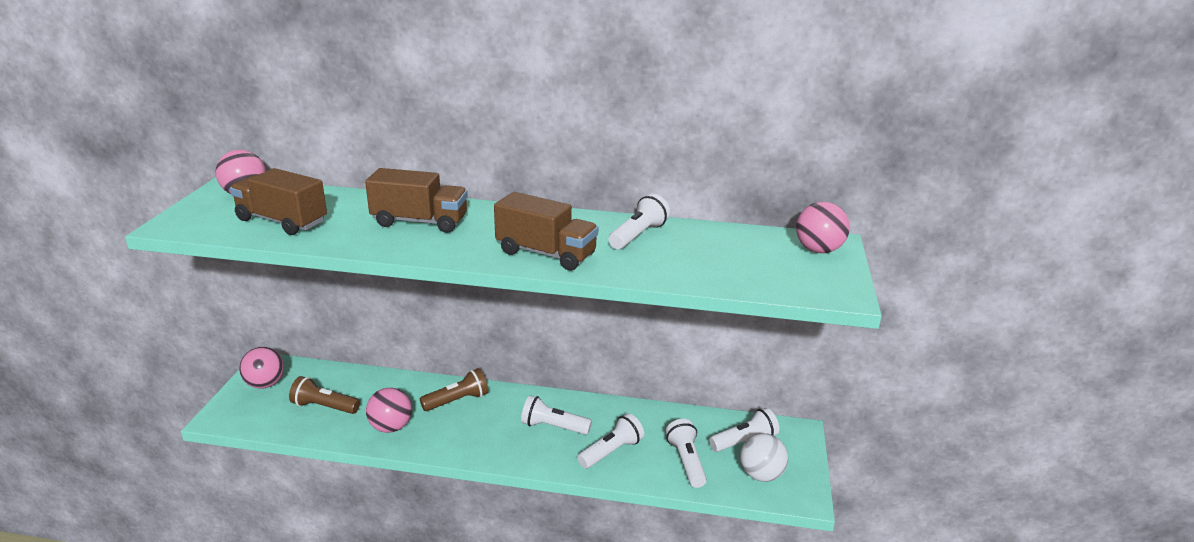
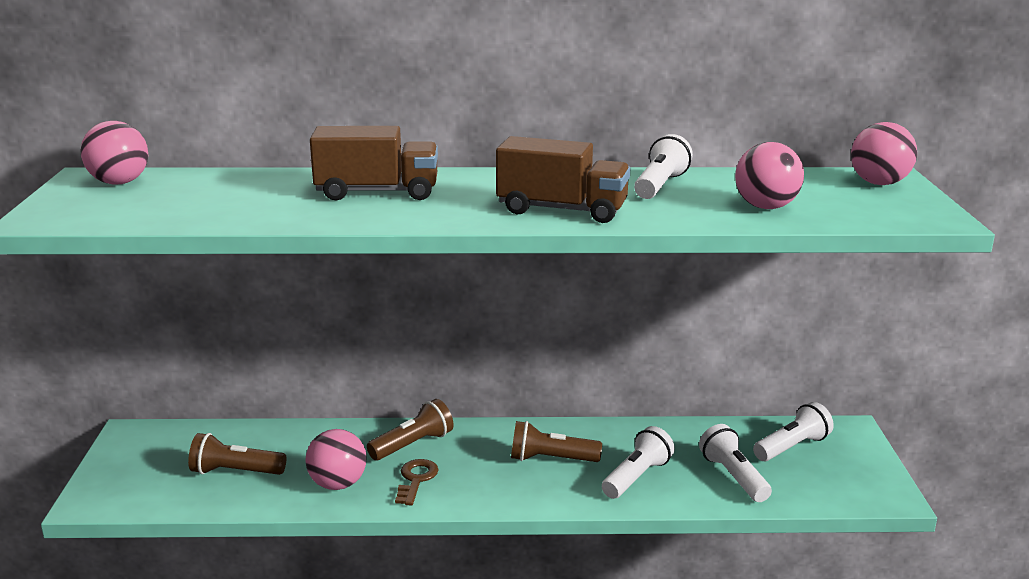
camera: 10 degrees left, 5 degrees down
brown truck [230,168,327,235] -> none
pink ball [239,347,284,389] -> pink ball moved to [735,142,804,209]
white flashlight [521,395,592,435] -> brown flashlight [511,421,602,462]
white ball [740,433,788,482] -> none
none -> brown key [395,459,439,505]

